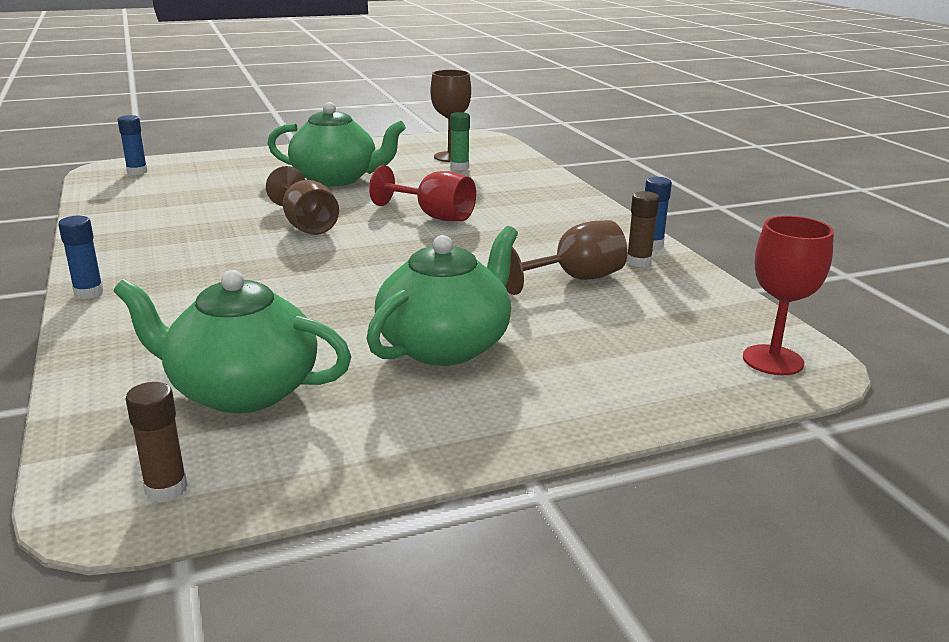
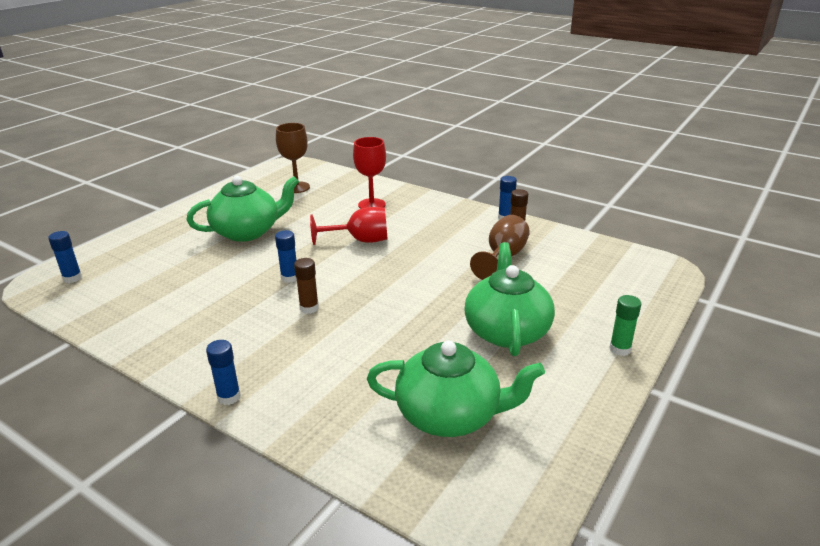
camera: 35 degrees left, 5 degrees up
green teapot [113,270,351,413] -> green teapot turned 150 degrees counterclockwise [367,341,545,437]
brown glue stick [126,382,187,502] -> brown glue stick moved to [294,258,319,314]
brown goblet [266,166,339,235] -> blue glue stick [275,230,297,283]
green glue stick [450,112,470,170] -> green glue stick moved to [609,295,641,356]
red goblet [743,216,834,375] -> red goblet moved to [353,137,386,209]

